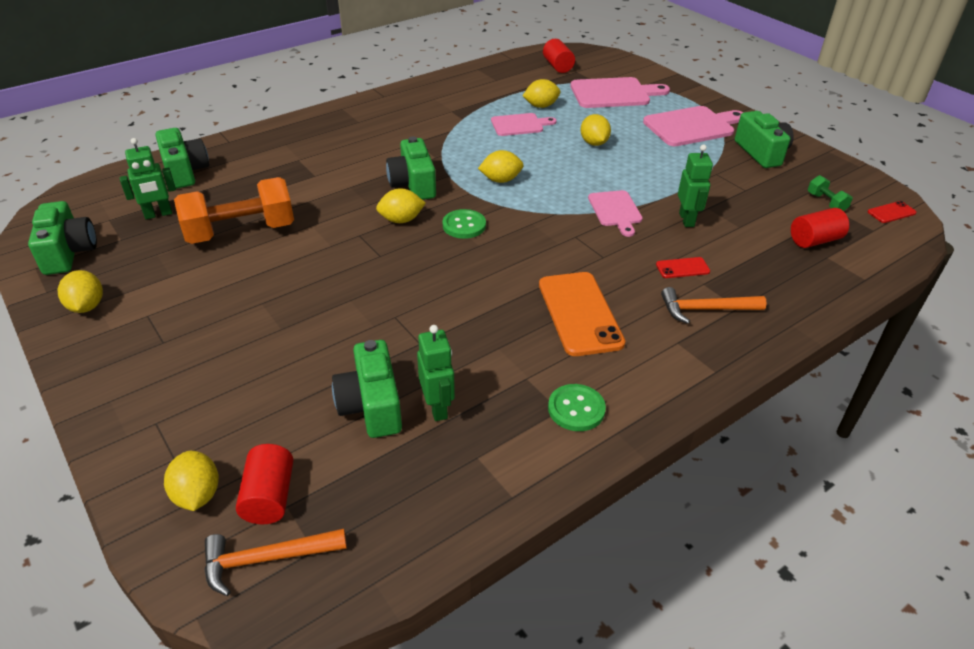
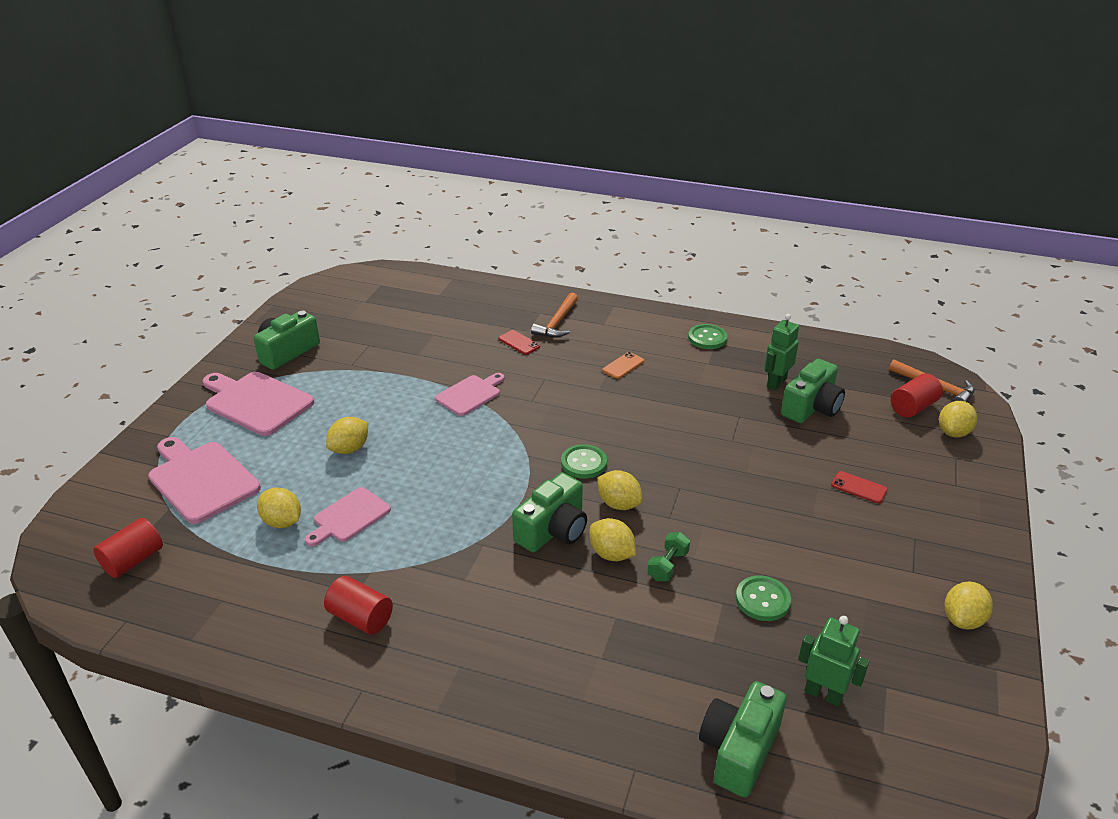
camera: 125 degrees left, 5 degrees down
green camera [28,201,97,275] -> none
orange dumbbell [174,177,294,244] -> green button [736,576,791,621]
yellow lemon [478,150,523,183] -> yellow lemon moved to [589,518,636,561]
pink cutting board [491,113,557,136] -> pink cutting board turned 90 degrees counterclockwise [305,487,391,546]
orange phone [539,272,625,356] -> orange phone [602,352,644,379], size x0.46
orange hammer [661,287,767,324] -> orange hammer turned 60 degrees clockwise [531,292,578,338]
green robot [678,145,713,227] -> none
red cylinder [791,208,849,248] -> red cylinder moved to [324,576,393,635]
green dumbbell [808,175,853,211] -> green dumbbell moved to [647,532,690,581]
red phone [868,201,917,223] -> red phone moved to [831,471,888,503]

